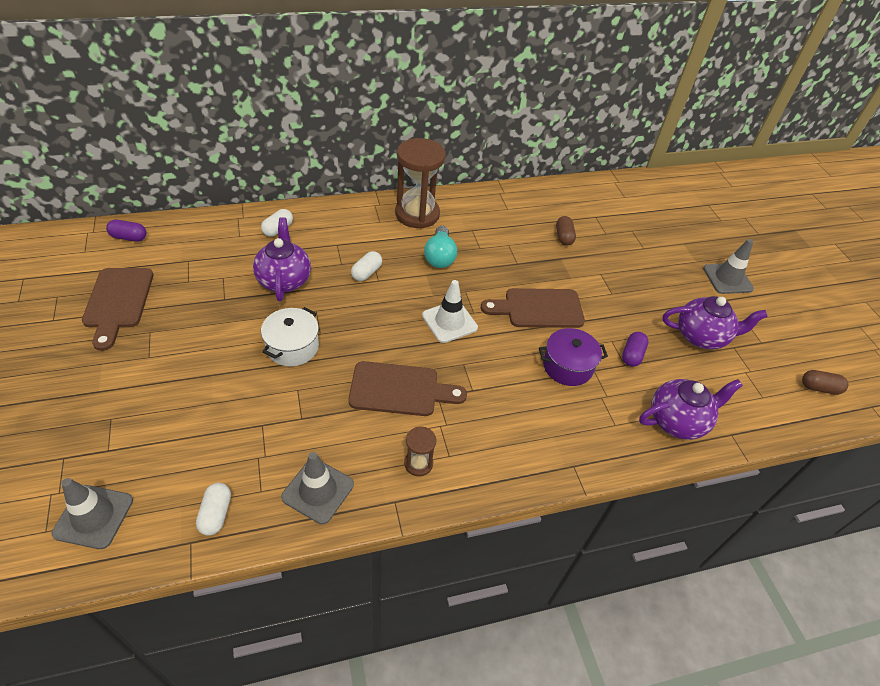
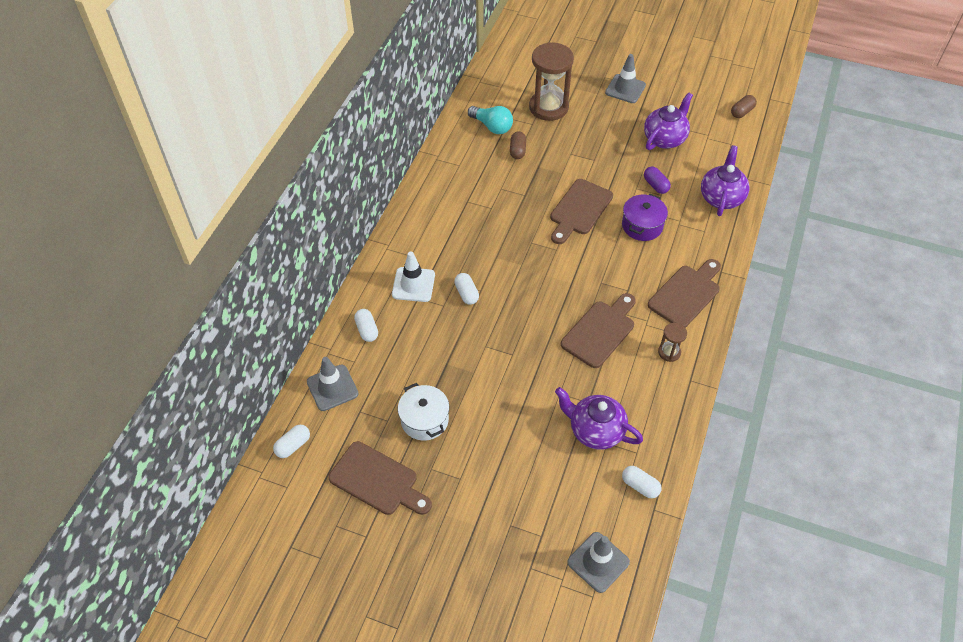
camera: 50 degrees left, 5 degrees up
purple capsule [106,220,146,242] -> white capsule [273,425,310,458]
purple teapot [253,217,311,301] -> purple teapot moved to [555,387,643,450]
white pot [261,307,319,367] -> white pot moved to [398,383,449,441]
grey traffic cone [281,452,354,524] -> grey traffic cone moved to [307,357,359,411]
brown hourglass [395,138,446,228] -> brown hourglass moved to [529,42,574,121]
white traffic cone [422,280,478,343] -> white traffic cone moved to [392,251,435,302]
turquoise light bulb [424,226,457,268] -> turquoise light bulb moved to [468,106,513,134]
brown capsule [556,216,576,246] -> brown capsule turned 60 degrees clockwise [510,131,526,159]
none -> brown cutting board [648,259,721,328]

